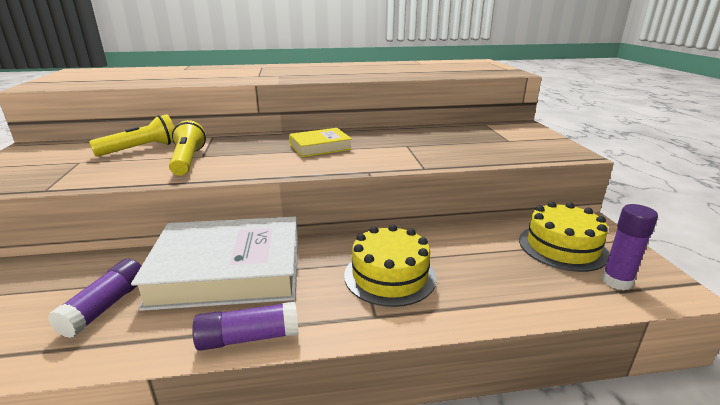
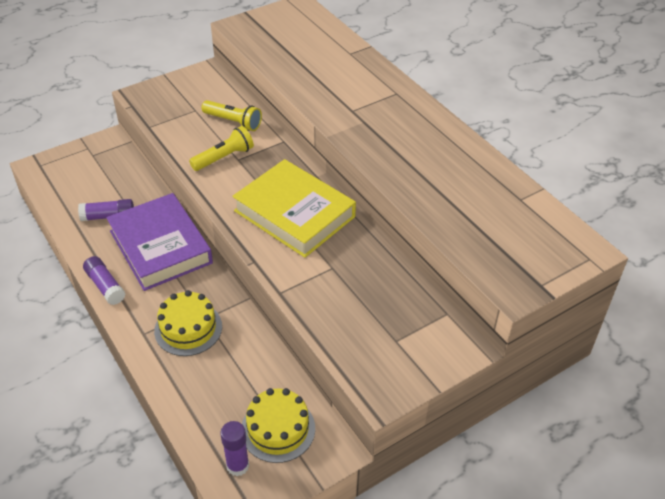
camera: 65 degrees right, 20 degrees up
white book [131,217,298,311] -> purple book [106,193,213,291]
yellow book [289,128,352,157] -> yellow book [232,159,356,258], size x2.00

